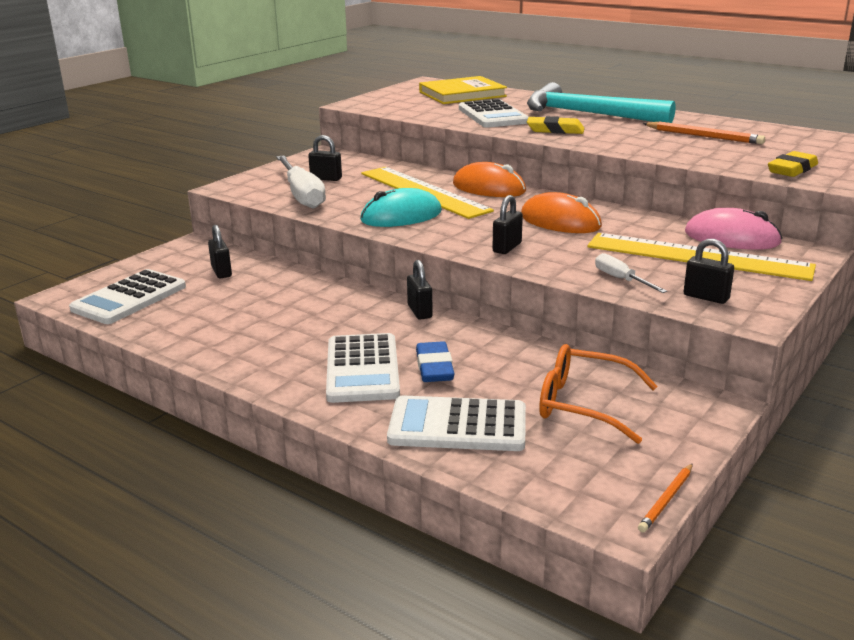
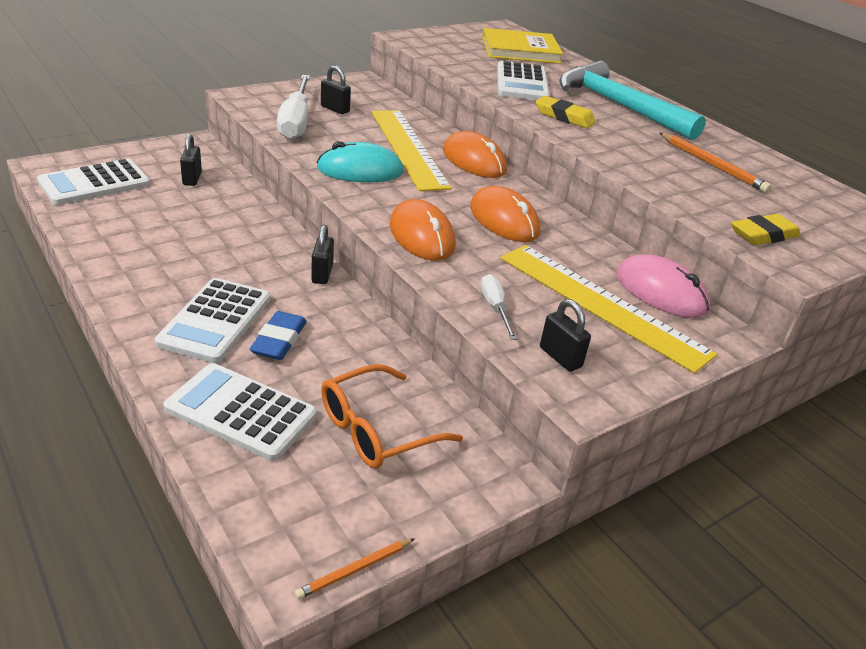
camera: 15 degrees right, 10 degrees up
black padlock [493,195,523,254] -> orange mouse [390,199,456,261]
orange glasses [539,344,658,444] -> orange glasses turned 75 degrees counterclockwise [321,364,463,469]

